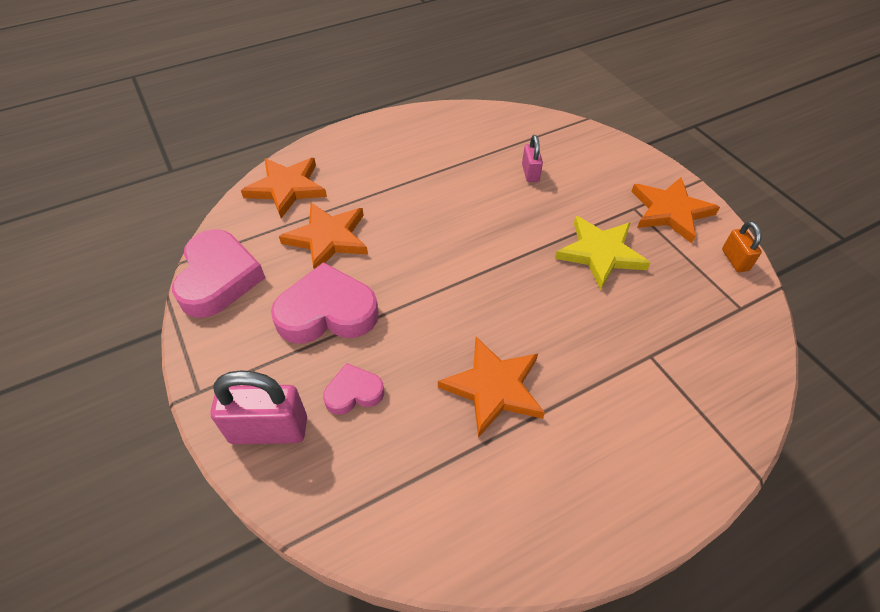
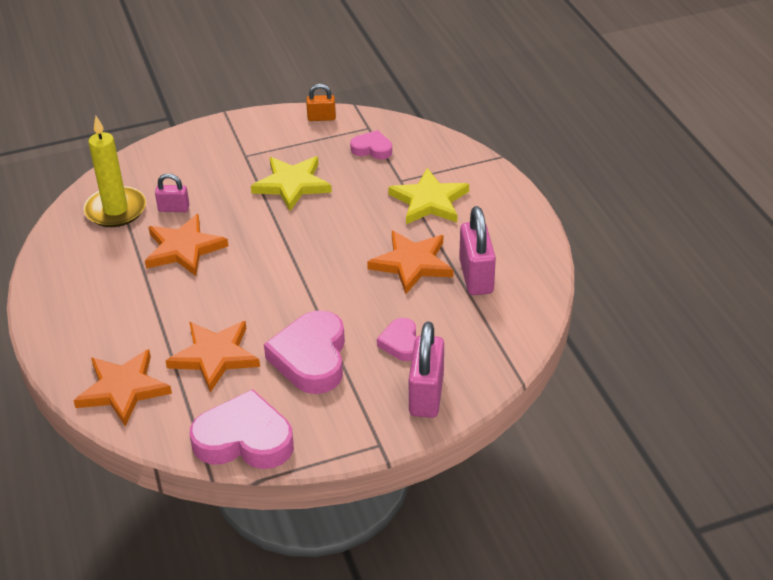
camera: 80 degrees left, 10 degrees down
orange star [631,177,720,243] -> orange star moved to [145,214,228,276]
none -> yellow candle [83,116,146,227]
none -> pink heart [350,130,392,159]
none -> yellow star [388,168,469,224]
none -> pink padlock [459,206,496,295]

